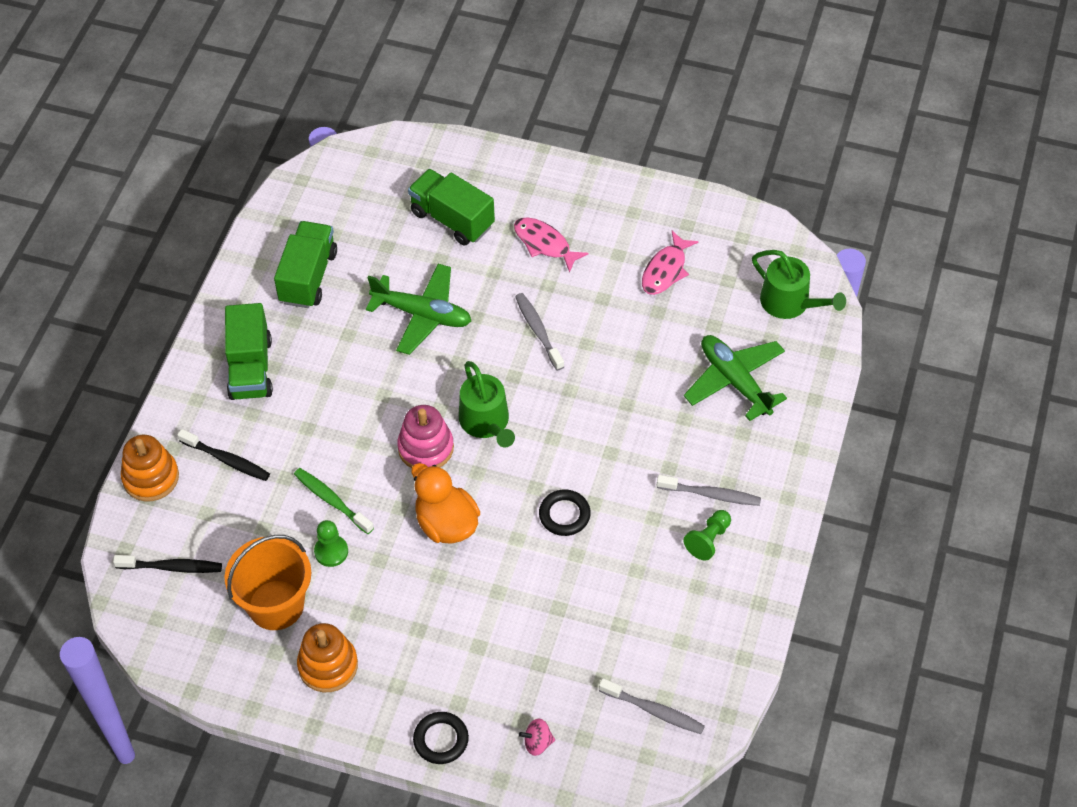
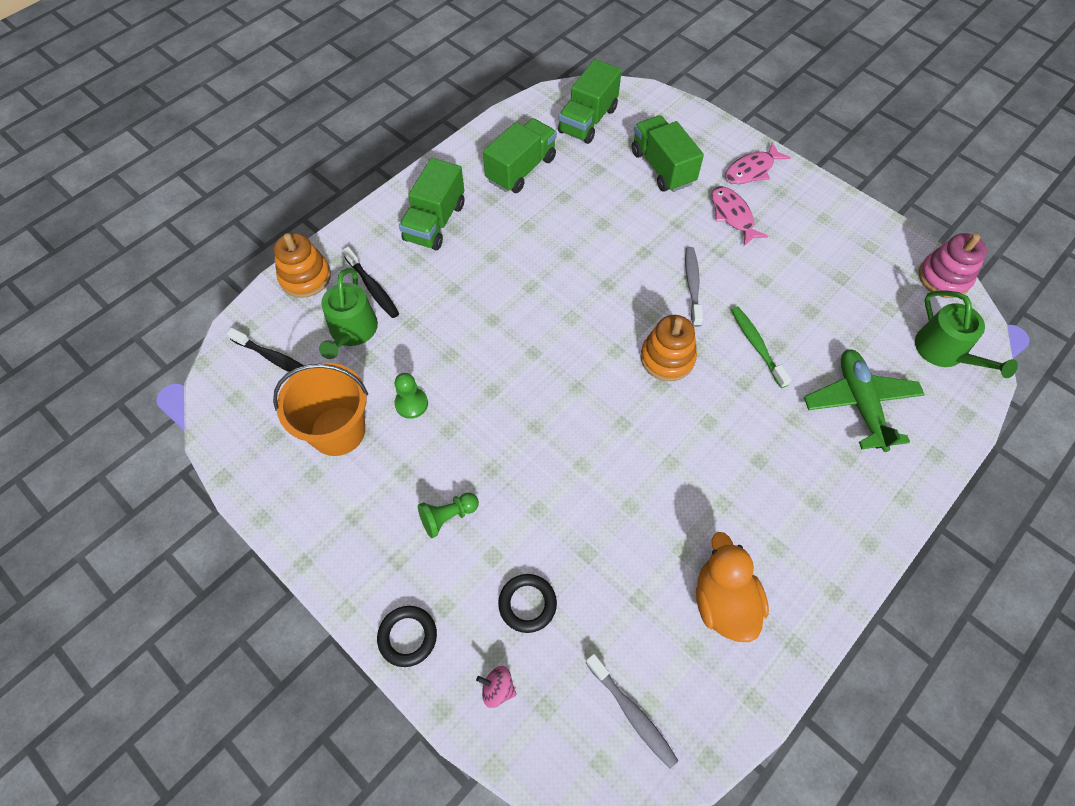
camera: 25 degrees right, 5 degrees up
green toothbrush [294,468,374,534] -> green toothbrush moved to [731,306,791,388]
orange stacking toy [297,623,358,692] -> orange stacking toy moved to [640,315,697,381]
green plane [366,264,471,355] -> none
pink stacking toy [397,405,454,468] -> pink stacking toy moved to [919,233,987,298]
orange duck [411,463,480,544] -> orange duck moved to [696,532,769,642]
green watering can [459,361,515,448] -> green watering can moved to [319,268,378,359]
black ring [539,490,591,536] -> black ring moved to [498,574,557,633]
pink fish [642,231,699,295] -> pink fish moved to [725,142,791,184]
grey toothbrush [657,475,761,506] -> none
green pawn [683,510,731,560] -> green pawn moved to [418,493,479,538]
none -> green truck [558,59,622,144]

